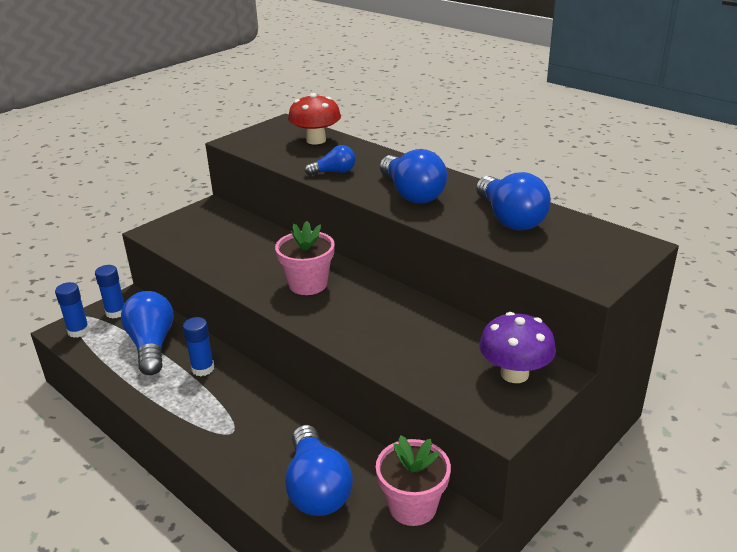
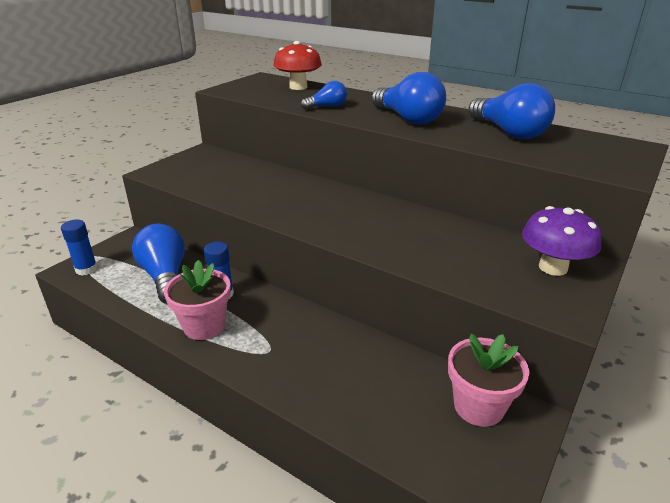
camera: 10 degrees left, 0 degrees up
blue glue stick [95,265,124,318] -> none
pink flower pot [275,221,335,295] -> pink flower pot moved to [164,260,231,340]
blue light bulb [285,425,353,516] -> none

